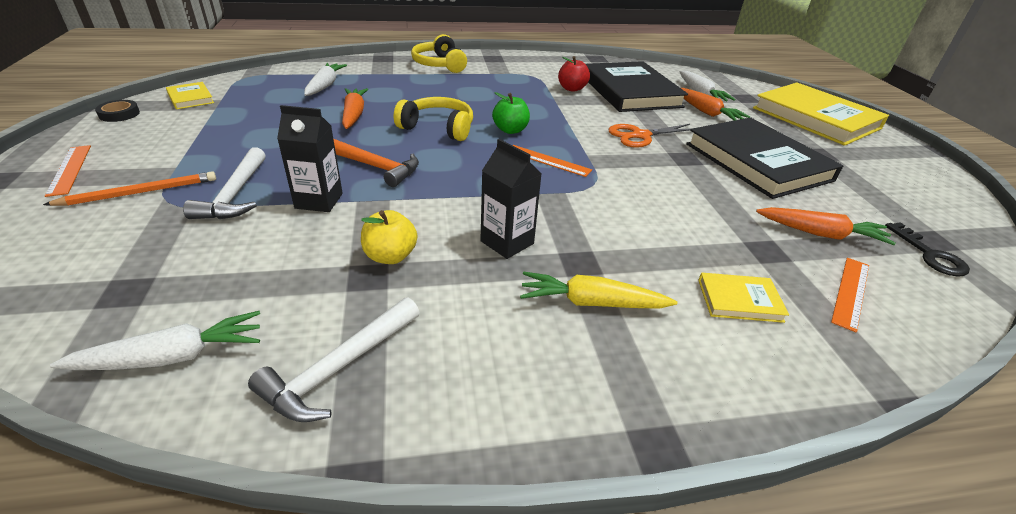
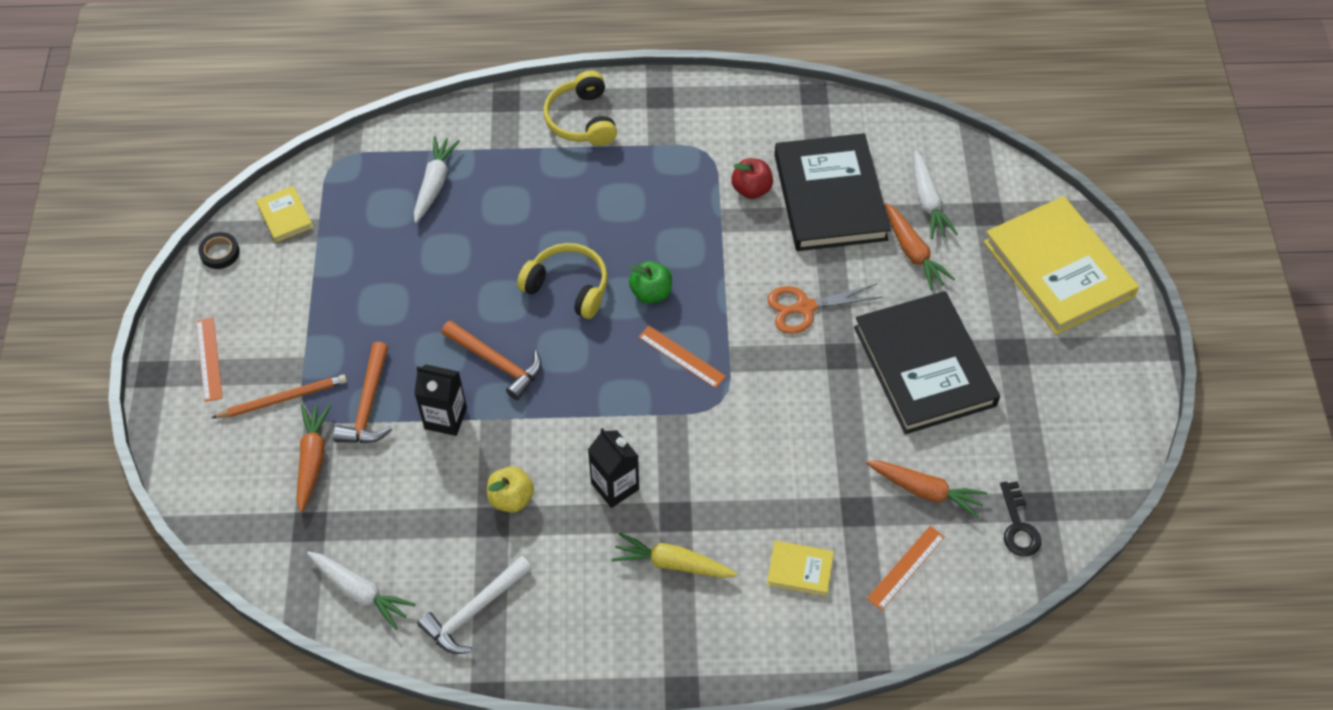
camera: 10 degrees right, 20 degrees up
white carrot [50,311,260,370] -> white carrot turned 45 degrees clockwise [307,551,416,630]
white hammer [183,147,266,219] -> orange hammer [333,342,392,443]
orange carrot [342,88,368,129] -> orange carrot moved to [297,404,331,512]

